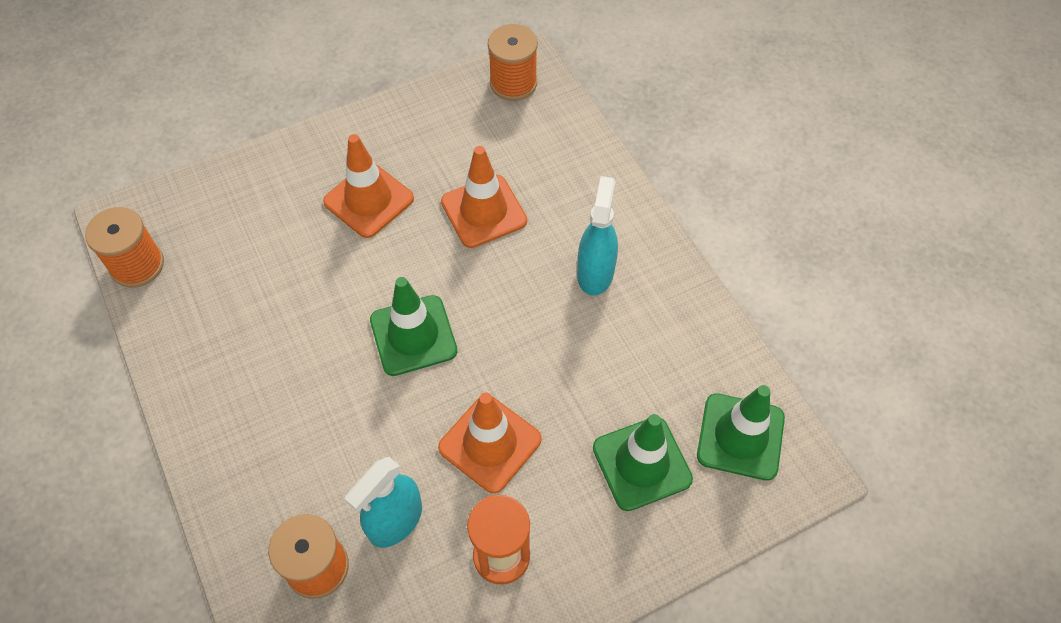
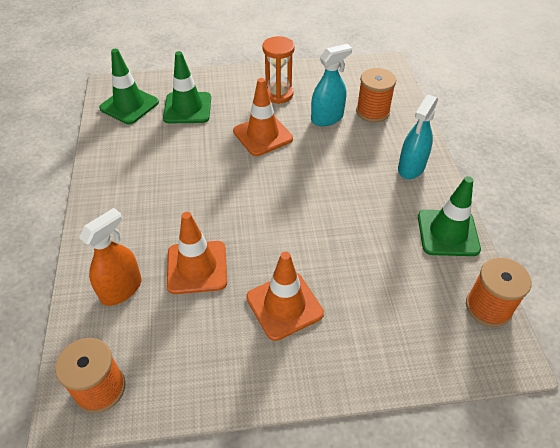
camera: 160 degrees left, 10 degrees down
green traffic cone [370,277,457,376] -> green traffic cone moved to [418,176,481,256]
turquoise spray bottle [577,176,618,295] -> turquoise spray bottle moved to [398,95,438,179]
none -> orange spray bottle [79,208,142,306]

